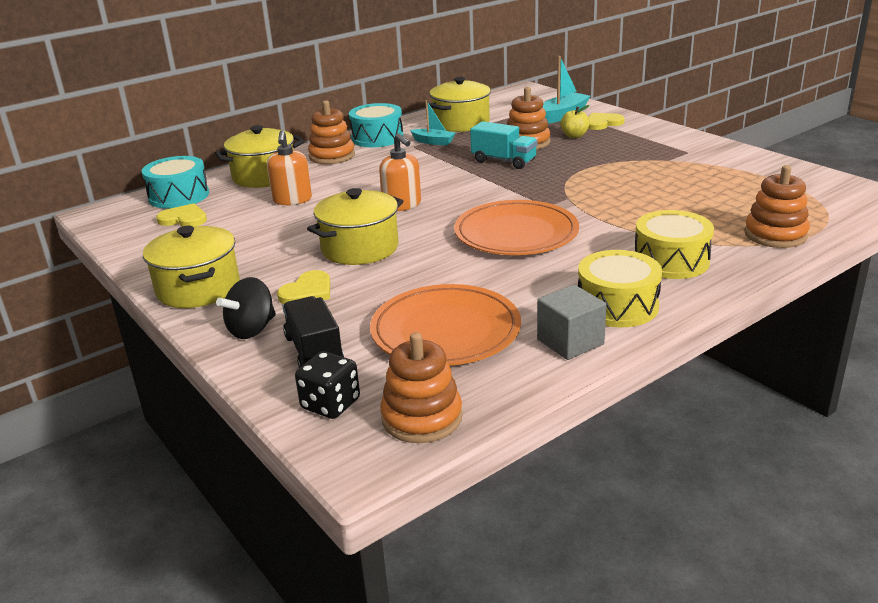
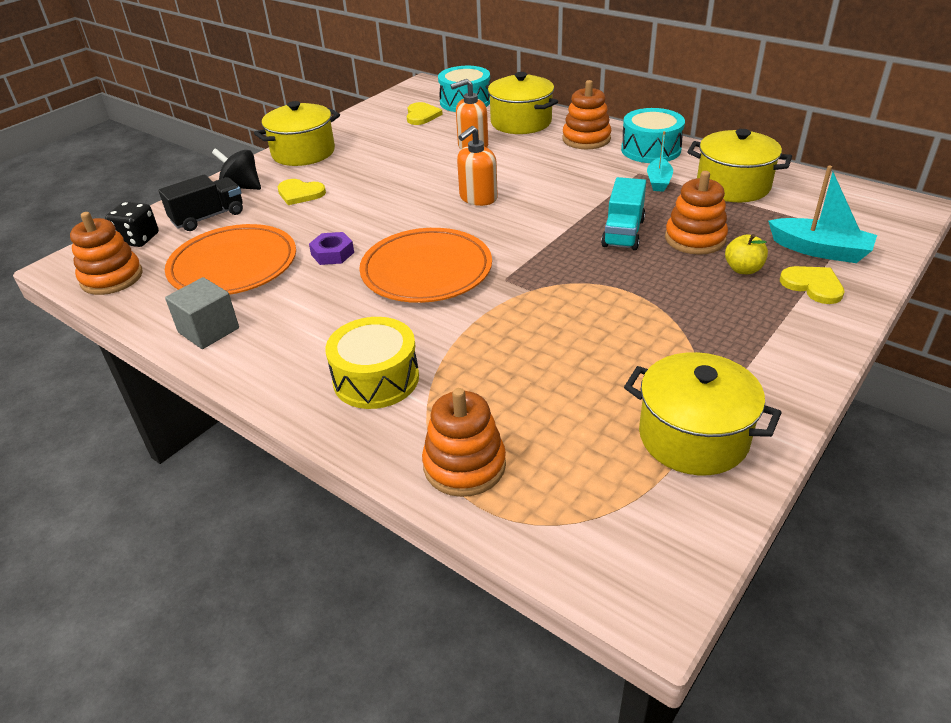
camera: 75 degrees right, 10 degrees up
yellow pot [307,188,403,265] -> yellow pot moved to [624,352,782,475]
yellow drum [578,250,662,327] -> none
none -> purple nut [309,232,354,265]

